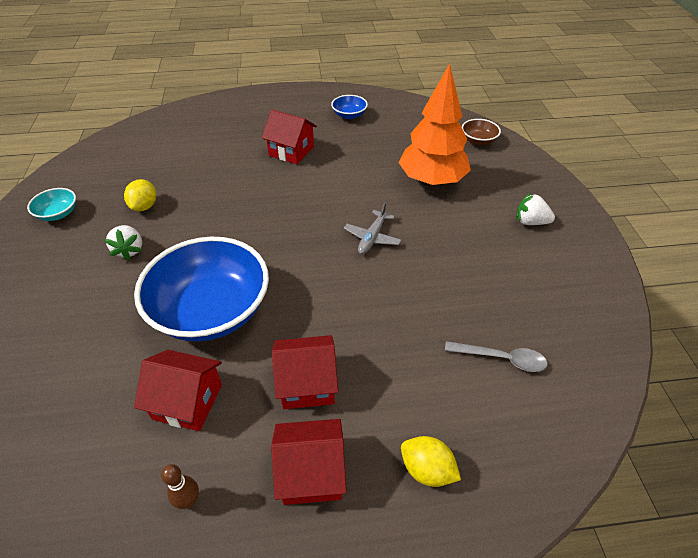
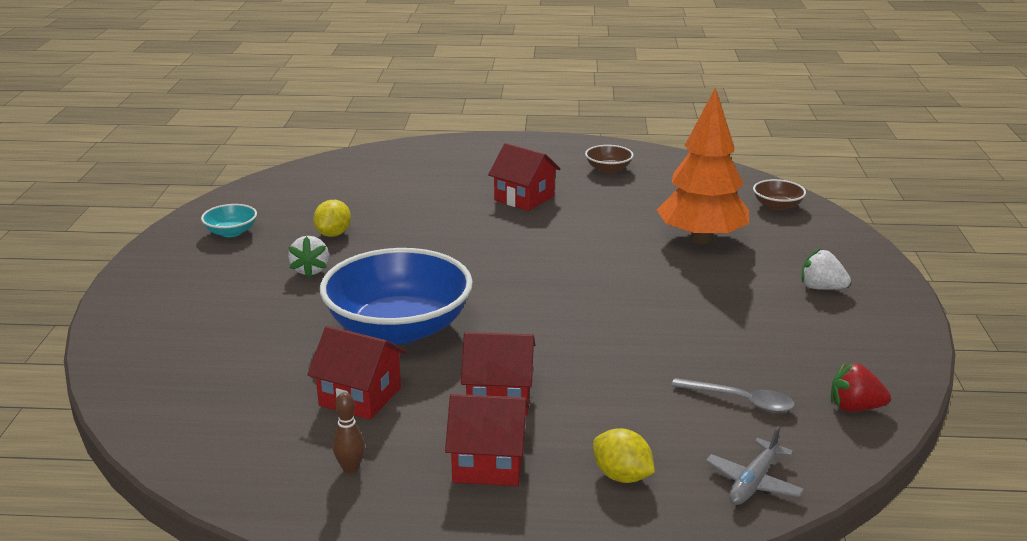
camera: 10 degrees right, 20 degrees down
blue bowl [331,95,368,119] -> brown bowl [585,145,634,173]
grey plane [344,202,401,254] -> grey plane moved to [706,426,804,505]
none -> red strawberry [831,362,891,412]

